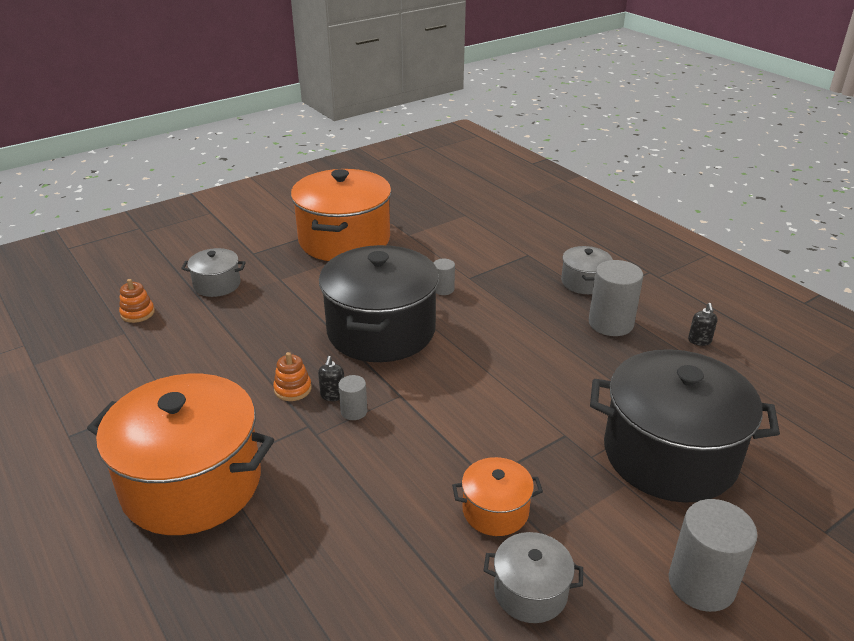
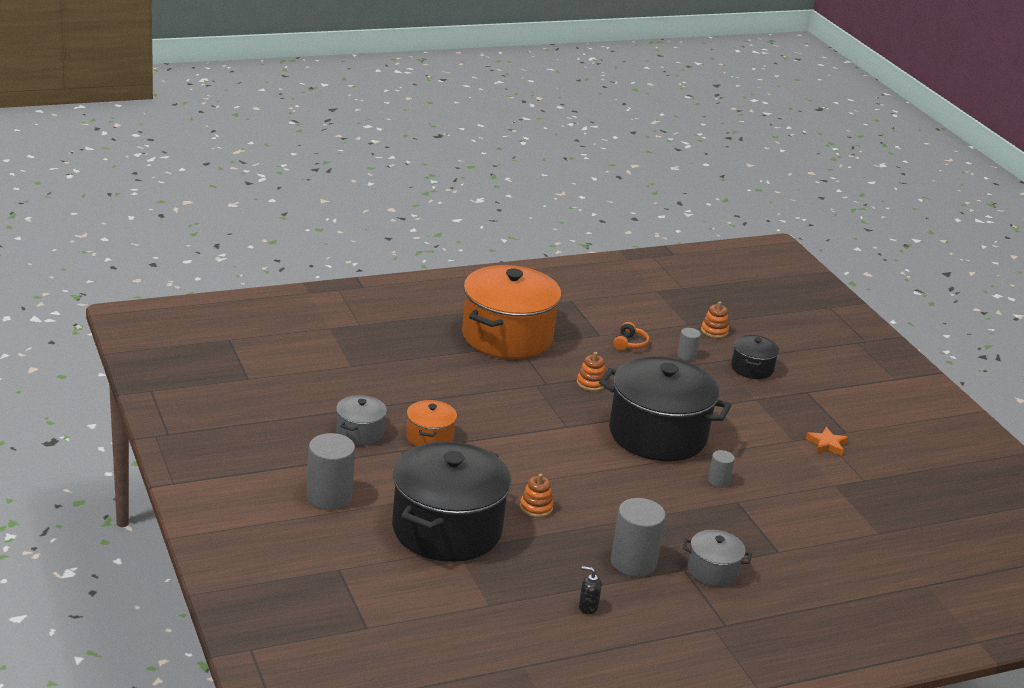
camera: 100 degrees right, 5 degrees down
grey pot [181,248,246,297] -> black pot [731,335,779,379]
orange pot [291,169,392,261] -> orange star [806,427,849,456]
black soap dispenser [318,356,344,401] -> none
grey cylinder [338,375,367,420] -> grey cylinder moved to [677,328,701,361]
none -> orange stacking toy [520,473,554,518]
none -> orange headphones [613,322,649,350]

